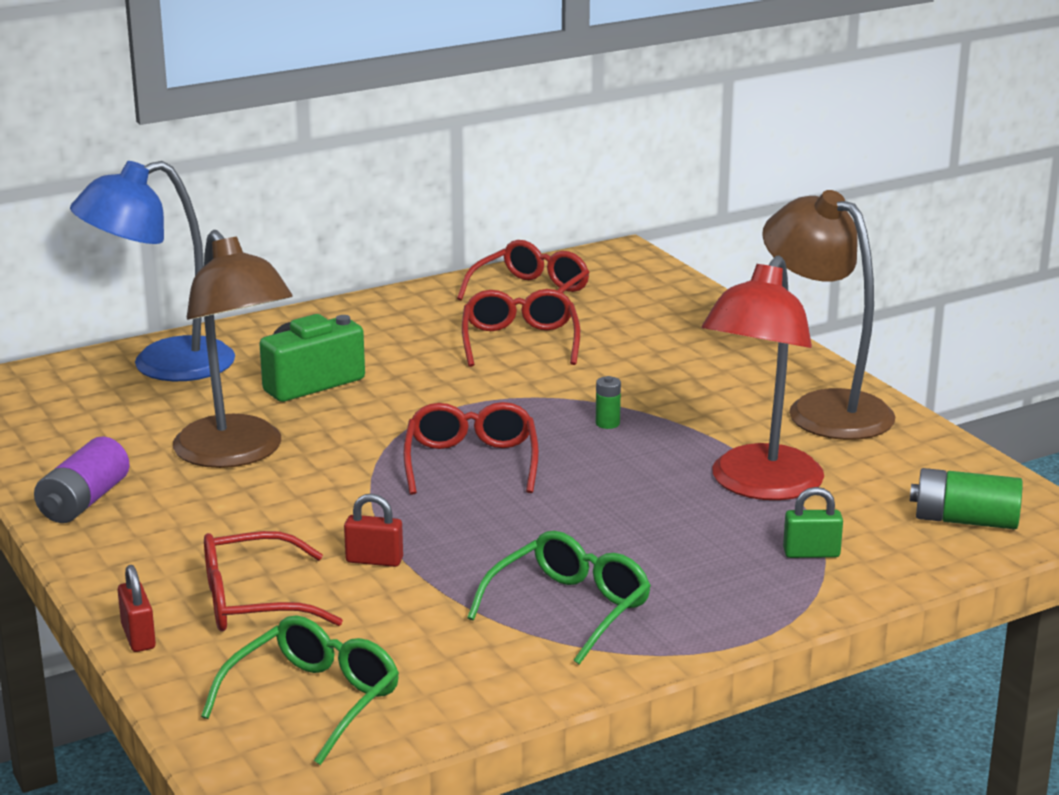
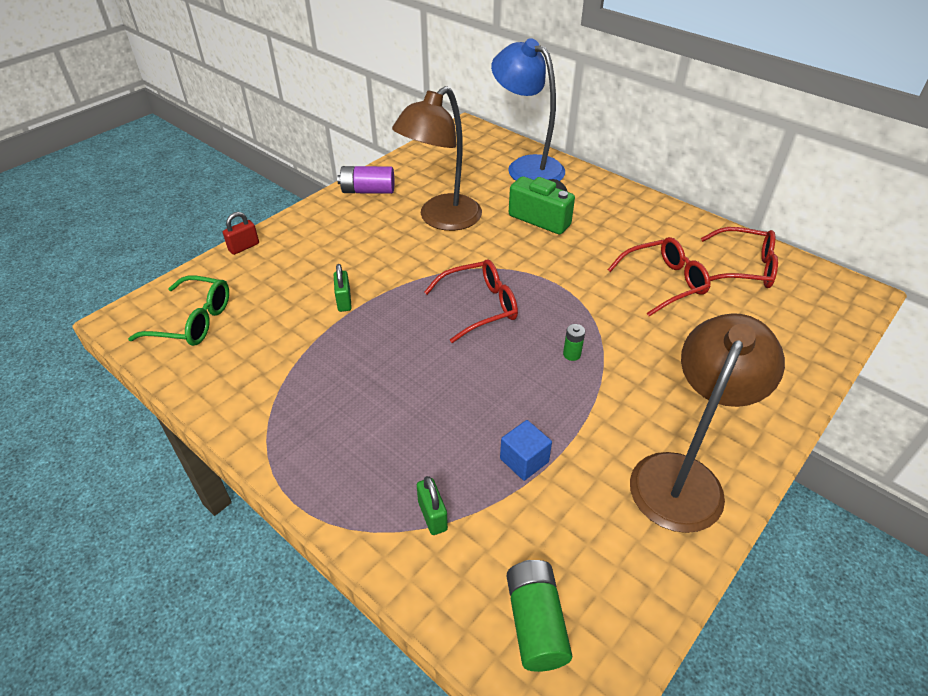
camera: 70 degrees right, 20 degrees up
red glasses [204,531,343,632] -> none
red padlock [344,494,403,567] -> green padlock [334,264,352,312]
green glasses [467,531,651,665] -> none
red lamp [702,255,824,500] -> blue cube [500,420,552,481]

